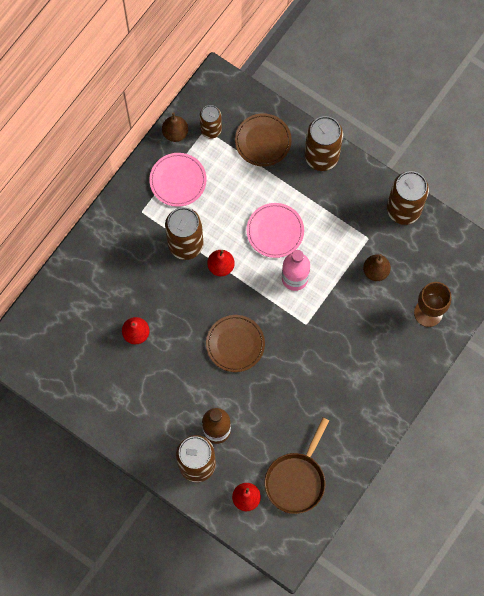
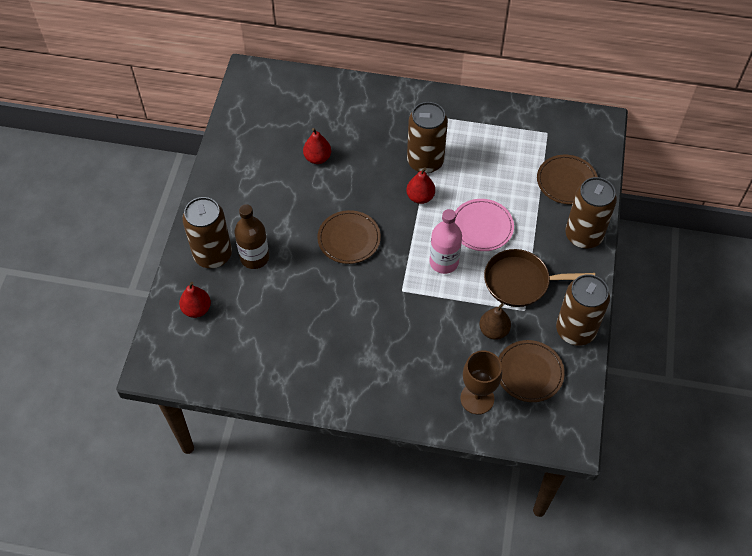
camera: 65 degrees right, 15 degrees down
pink plate [149,153,207,207] -> none
brown pear [162,112,188,142] -> none
brown can [200,105,222,139] -> none
brown pan [264,417,329,514] -> brown pan moved to [484,249,595,307]
none -> brown plate [498,340,565,402]

